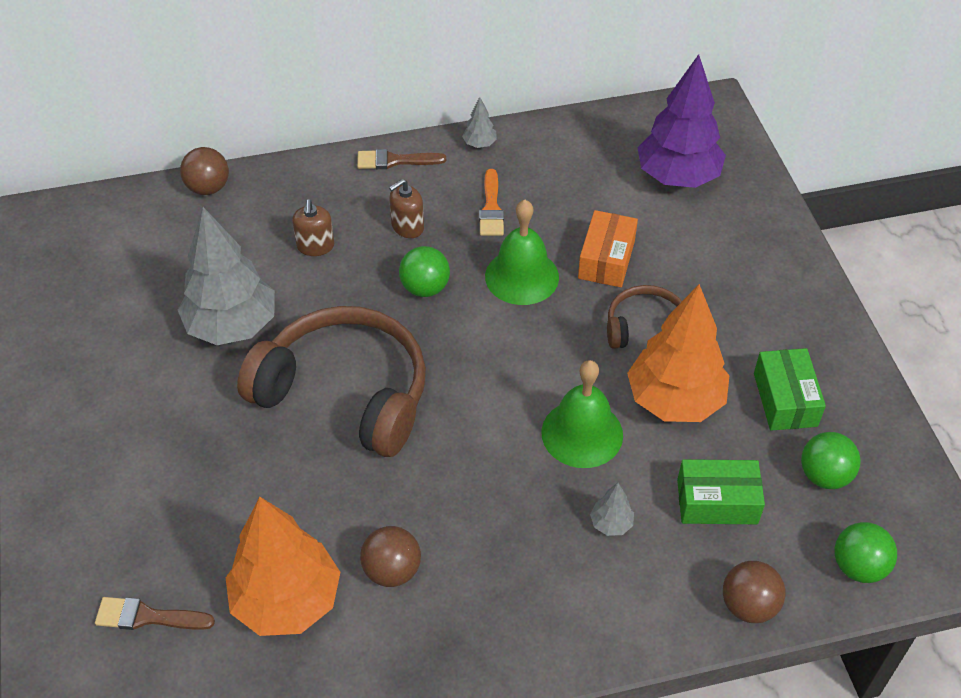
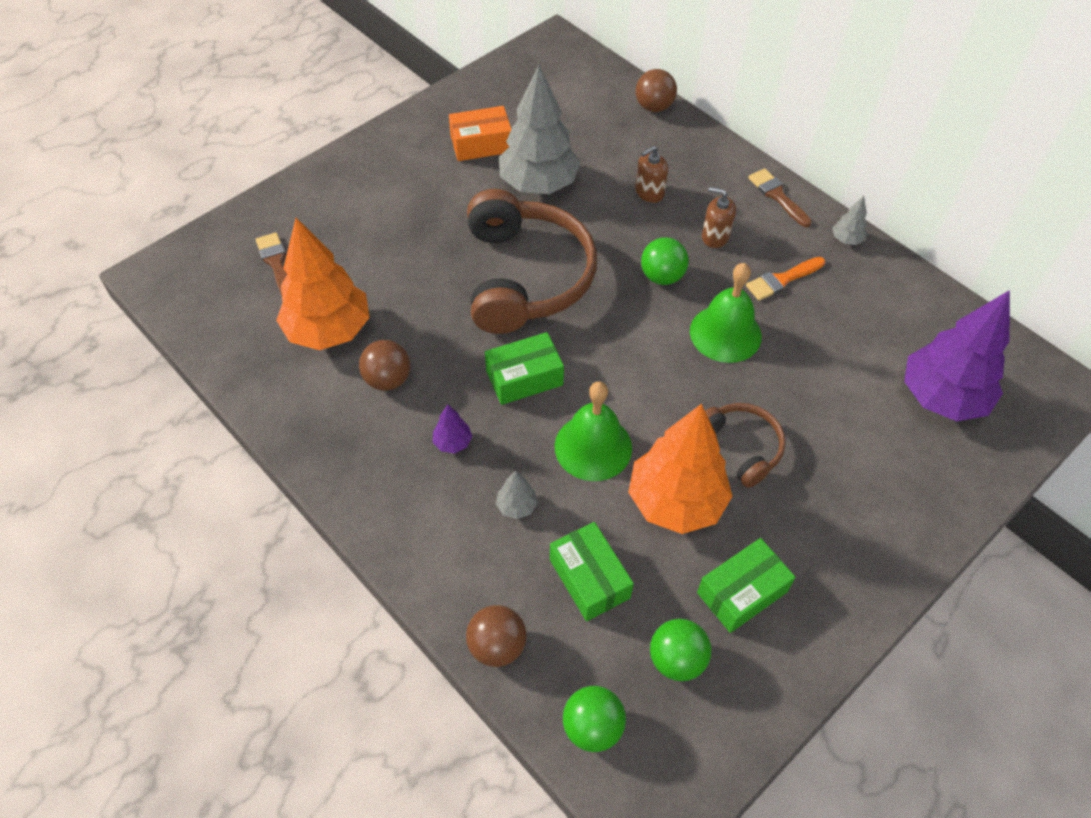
camera: 60 degrees right, 5 degrees up
orange box [578,210,638,287] -> orange box moved to [449,106,511,161]
none -> purple tree [433,404,472,453]
none -> green box [485,332,564,405]

